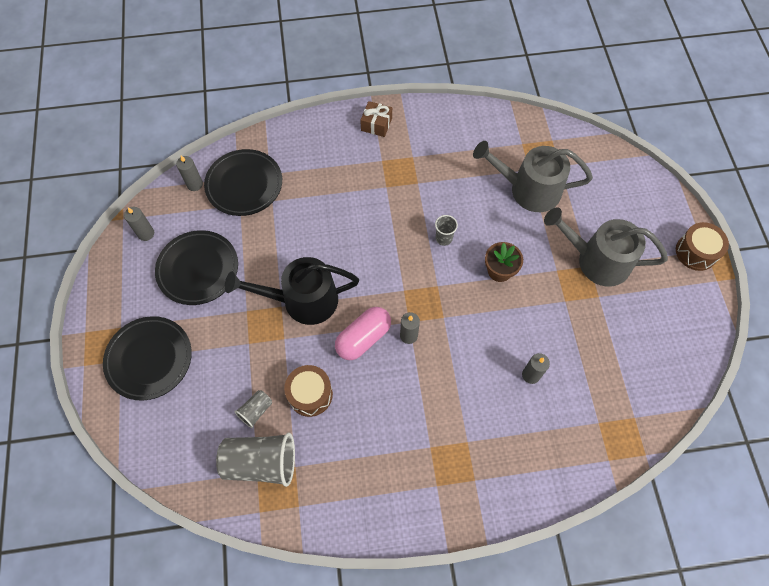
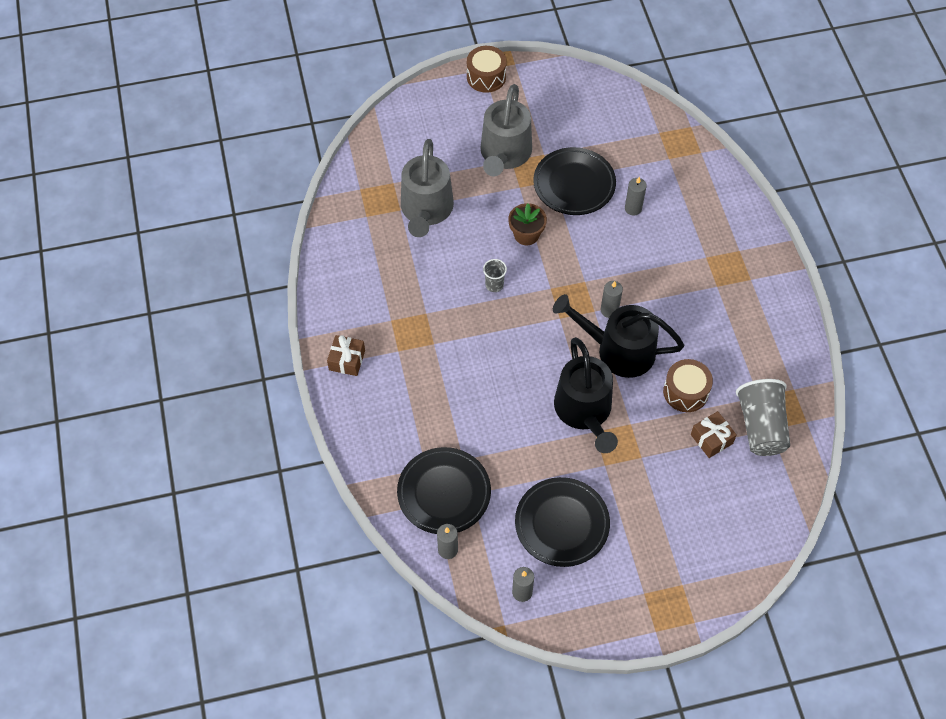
camera: 95 degrees left, 5 degrees down
black plate [103,316,192,400] -> black plate moved to [533,147,616,215]
grey cup [234,390,272,428] -> brown gift [691,411,737,458]
pink capsule [335,307,391,360] -> black watering can [553,294,684,378]

